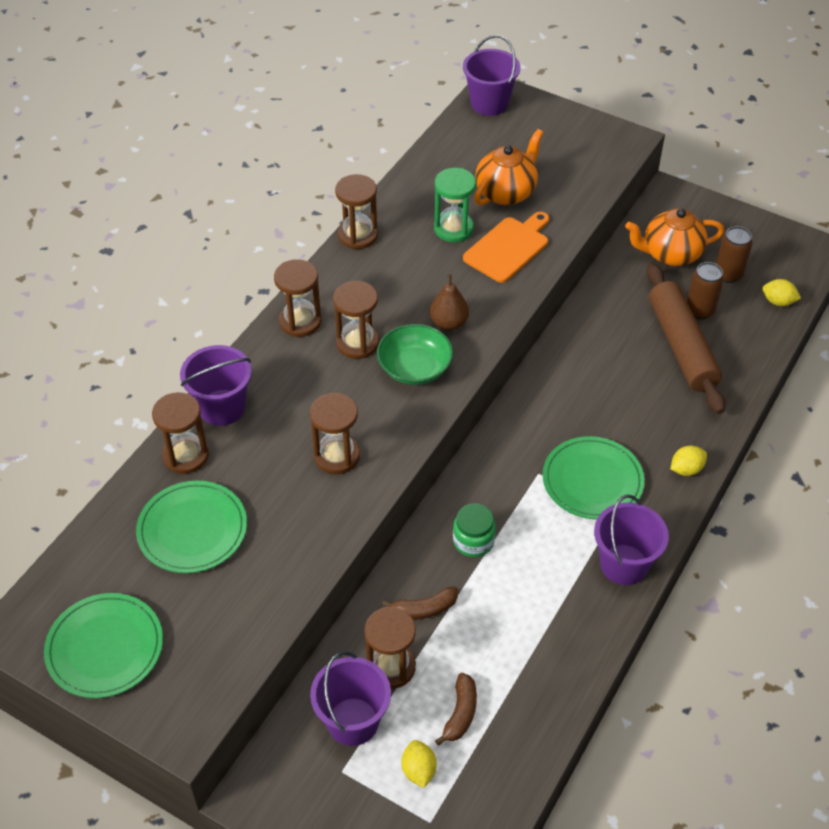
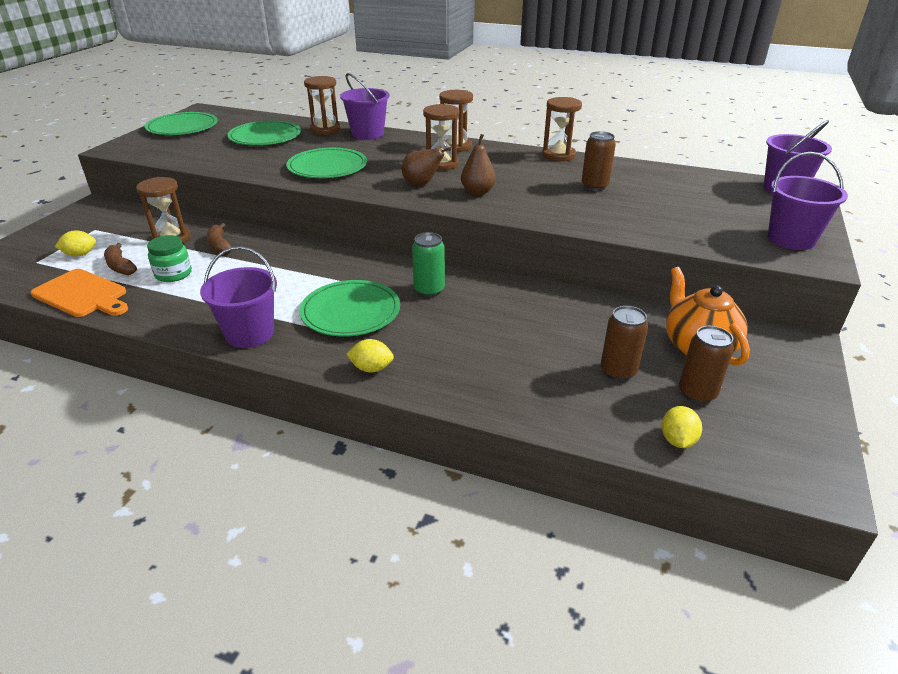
camera: 80 degrees right, 15 degrees down
brown hourglass [310,393,360,474] -> green plate [287,148,367,178]
purple bucket [310,651,391,746] -> purple bucket moved to [768,152,848,250]
green bowl [377,324,453,385] -> brown pear [402,147,452,185]
green hourglass [434,168,476,242] -> brown can [582,131,616,191]
brown banana [435,673,477,746] -> brown banana turned 45 degrees clockwise [104,243,137,275]
green jar [453,503,496,557] -> green jar moved to [147,235,192,282]
orange cutting board [463,212,549,283] -> orange cutting board moved to [30,269,128,317]
orange teapot [474,129,544,205] -> none
brown rolling pin [647,263,726,414] -> none
yellow lemon [671,445,707,476] -> yellow lemon turned 45 degrees counterclockwise [346,339,394,372]
none -> green can [412,232,445,297]

